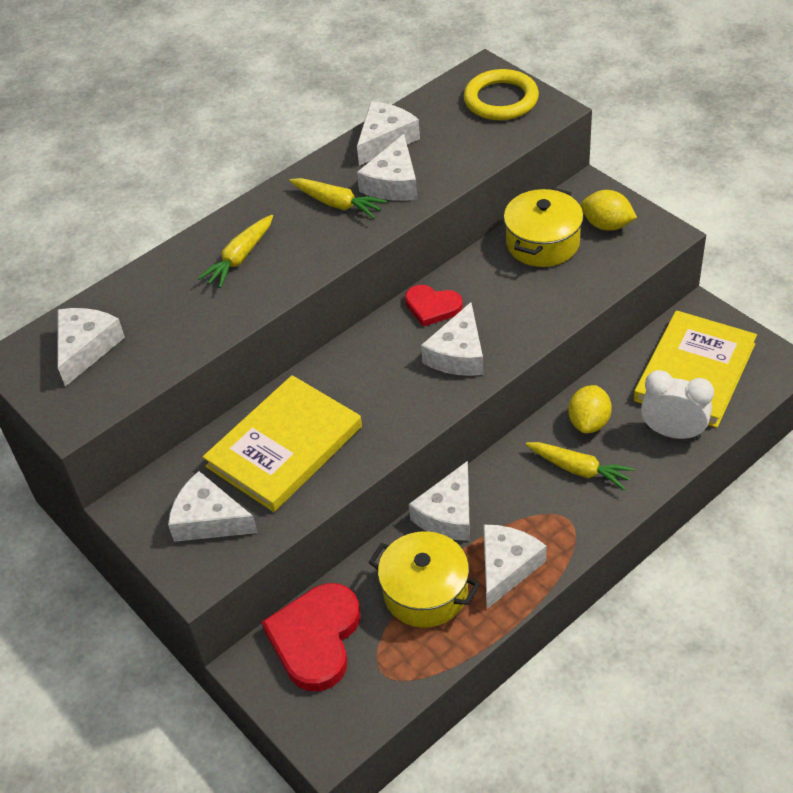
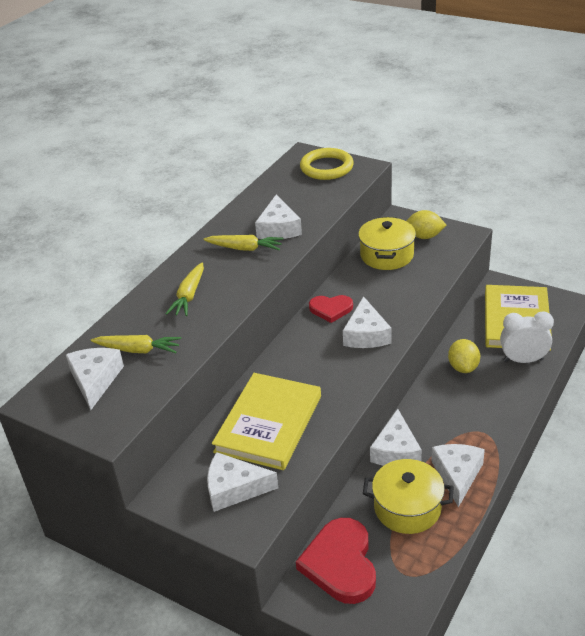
camera: 20 degrees left, 10 degrees down
white cheese [357,101,420,166] -> none
yellow carrot [526,442,635,490] -> yellow carrot moved to [91,335,182,353]

